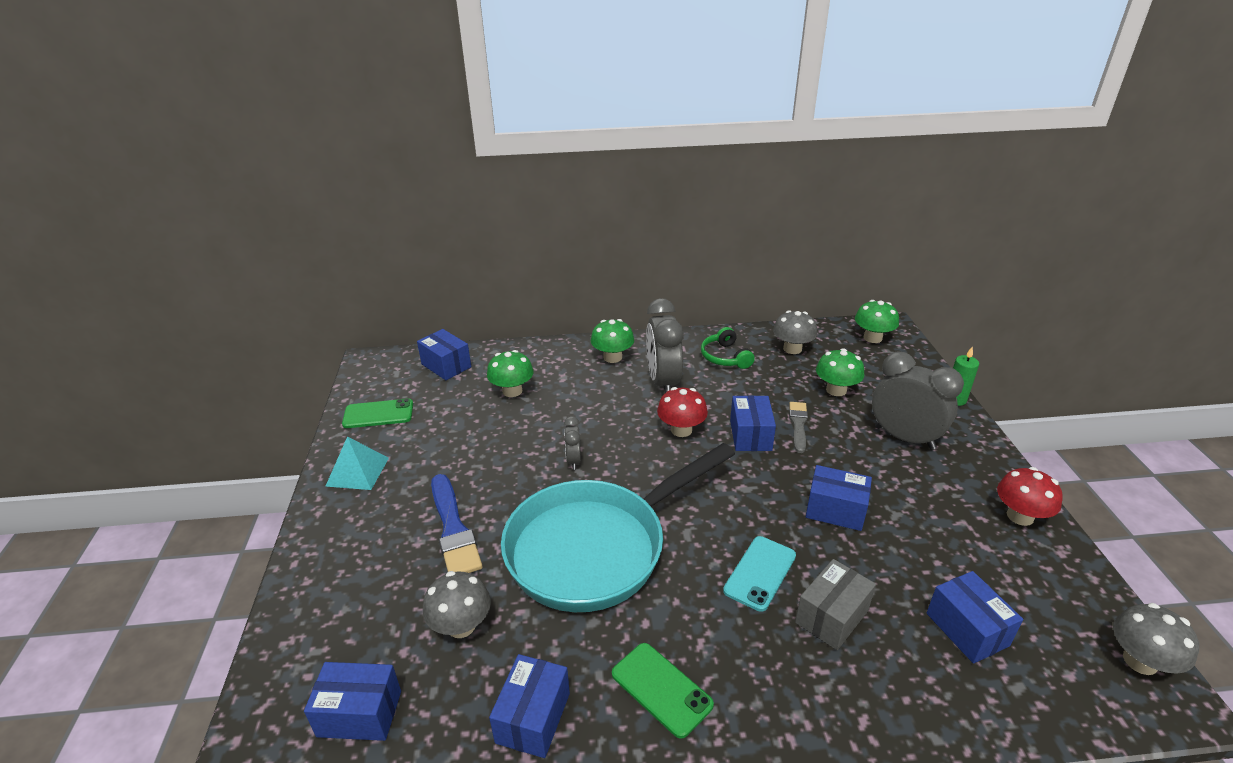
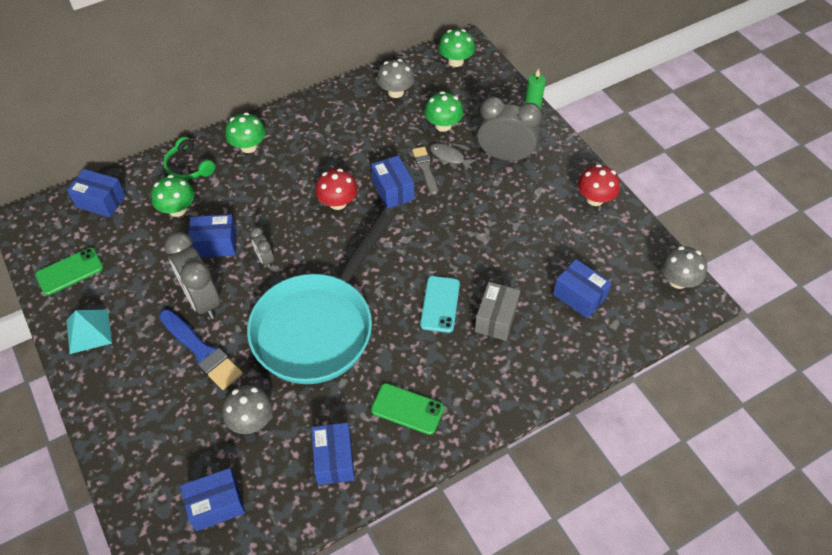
camera: 25 degrees left, 20 degrees up
grey clock [646,298,684,393] -> grey clock moved to [164,232,220,319]
green headphones [701,327,755,369] -> green headphones moved to [163,137,215,180]
blue box [806,465,872,531] -> blue box moved to [188,214,237,258]
none -> grey fish [430,143,476,170]

